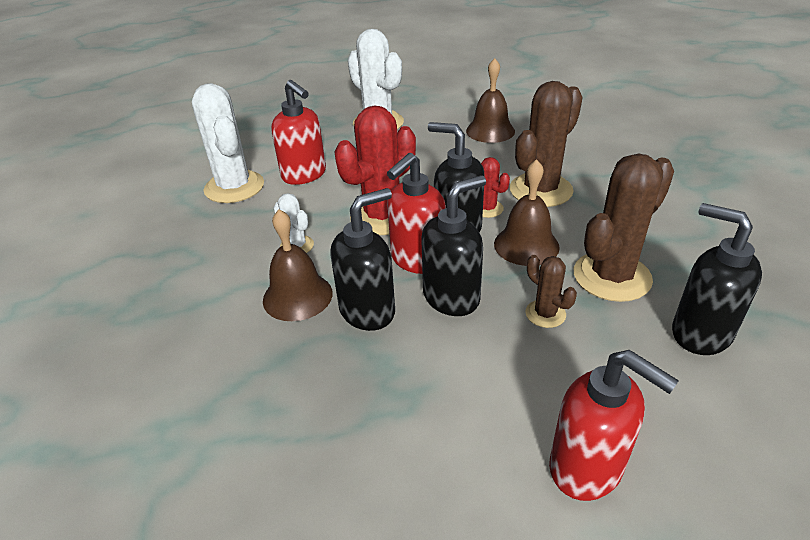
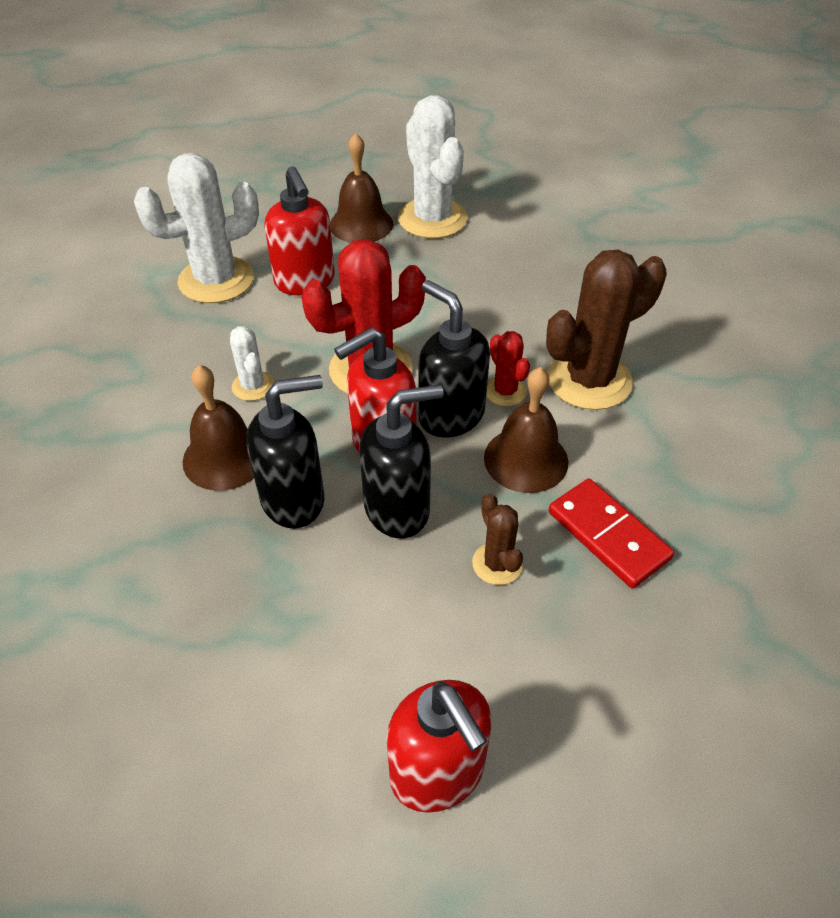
camera: 15 degrees right, 10 degrees up
white cactus [192,83,264,203] -> white cactus turned 75 degrees clockwise [134,153,259,303]
brown bell [466,58,515,143] -> brown bell moved to [330,133,393,243]
brown cactus [574,153,674,302] -> red domino [549,478,674,588]
black soap dispenser [672,203,762,355] -> none

